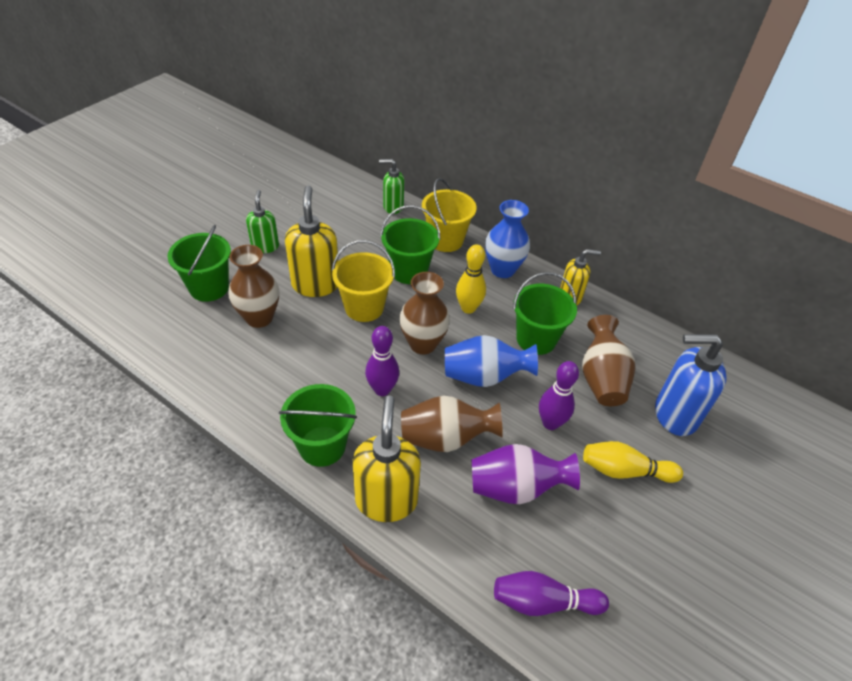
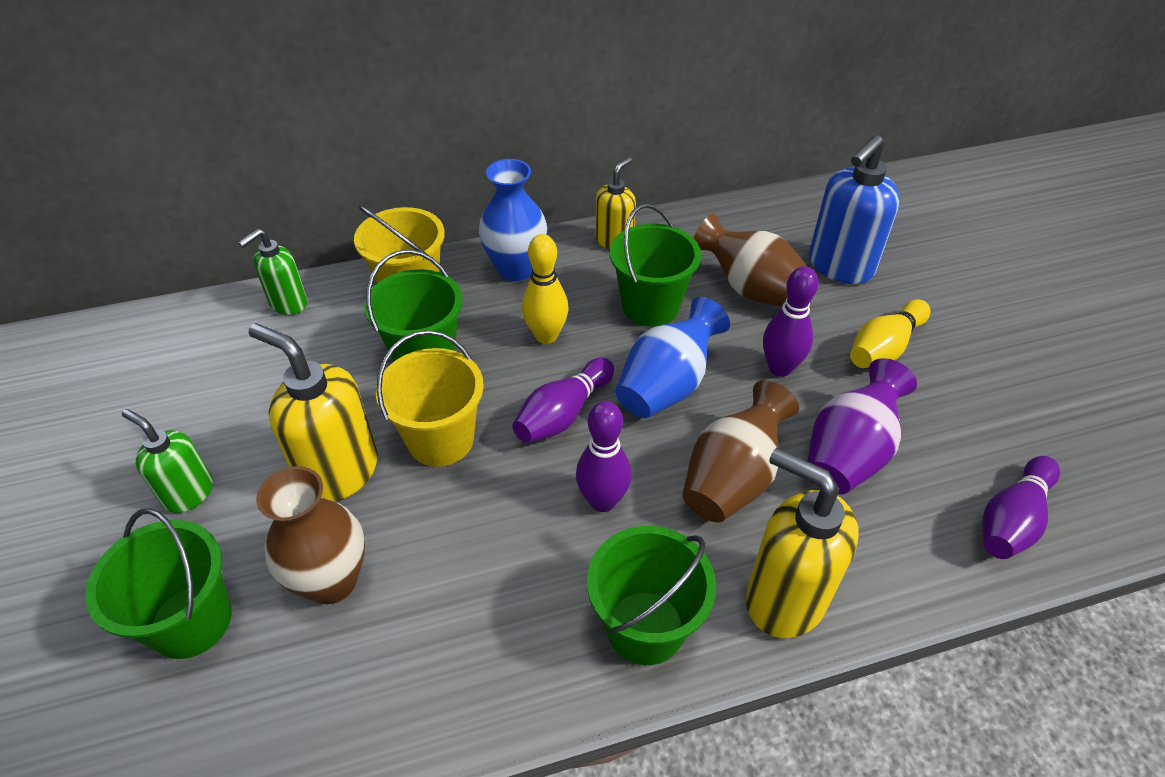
camera: 50 degrees left, 0 degrees up
brown vase [399,272,450,354] -> purple bowling pin [513,358,614,443]

